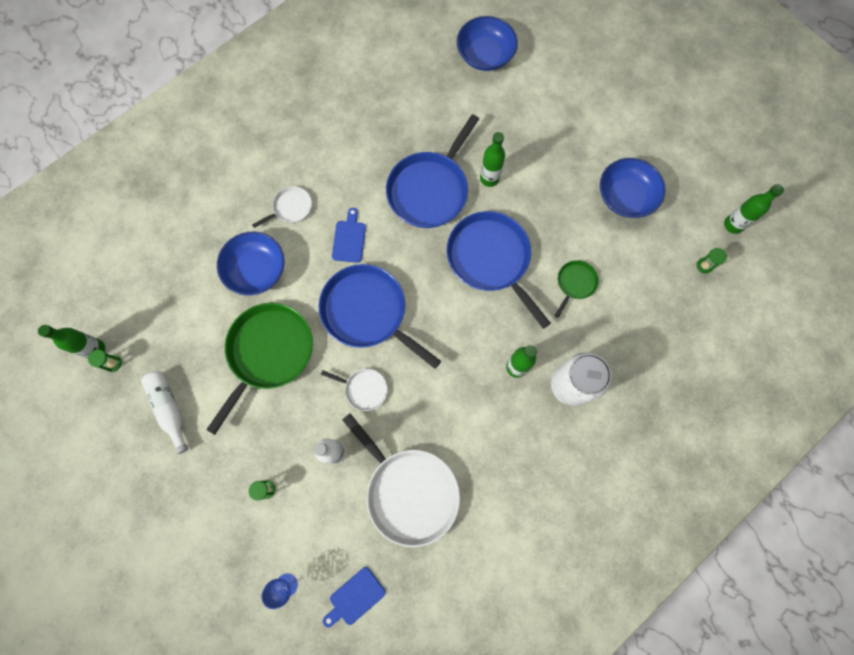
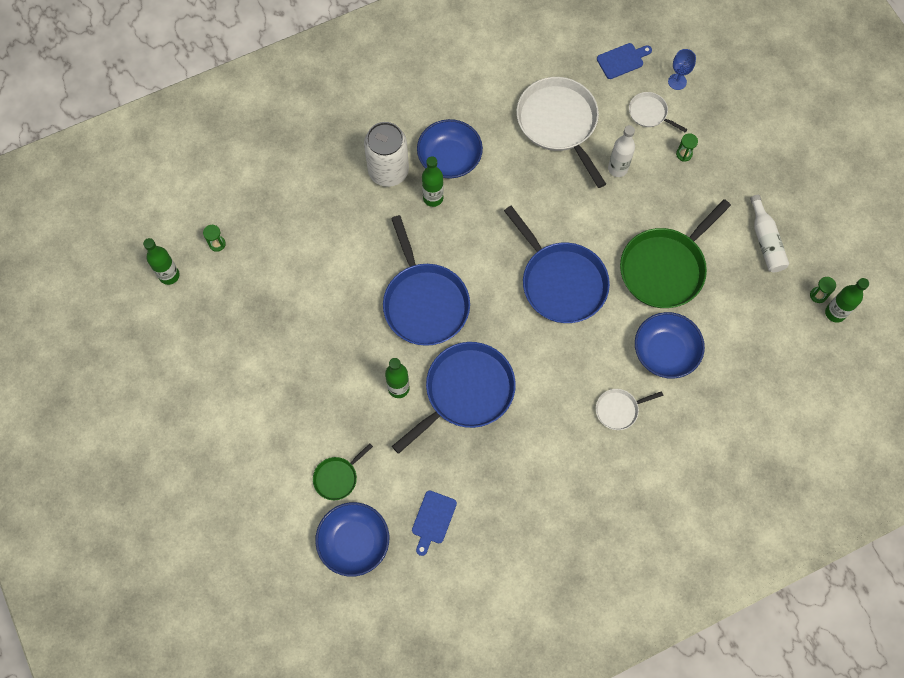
camera: 165 degrees left, 5 degrees down
white pan [321,369,388,411] -> white pan moved to [629,92,688,133]
blue cutting board [332,208,366,263] -> blue cutting board moved to [412,491,457,556]
green pan [554,260,599,318] -> green pan moved to [313,443,373,500]
blue bowl [600,158,666,218] -> blue bowl moved to [417,119,483,179]

